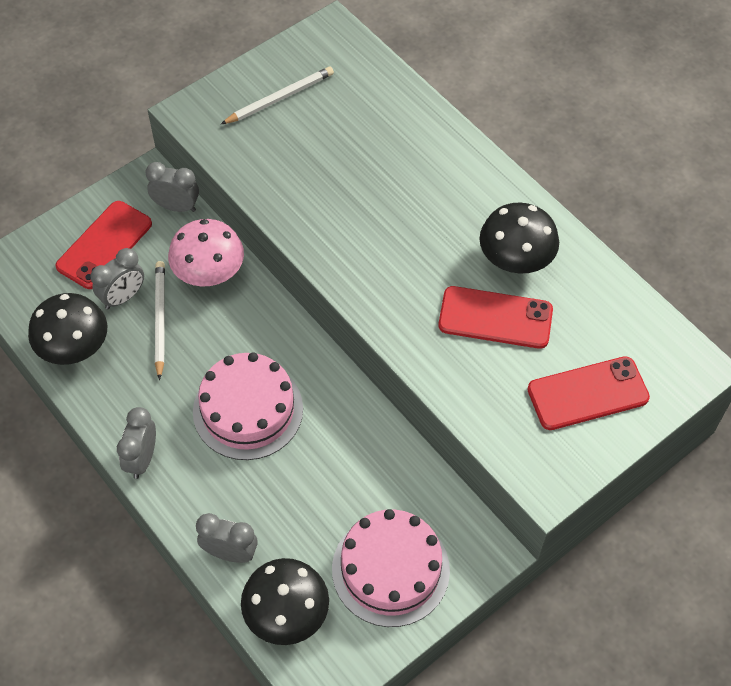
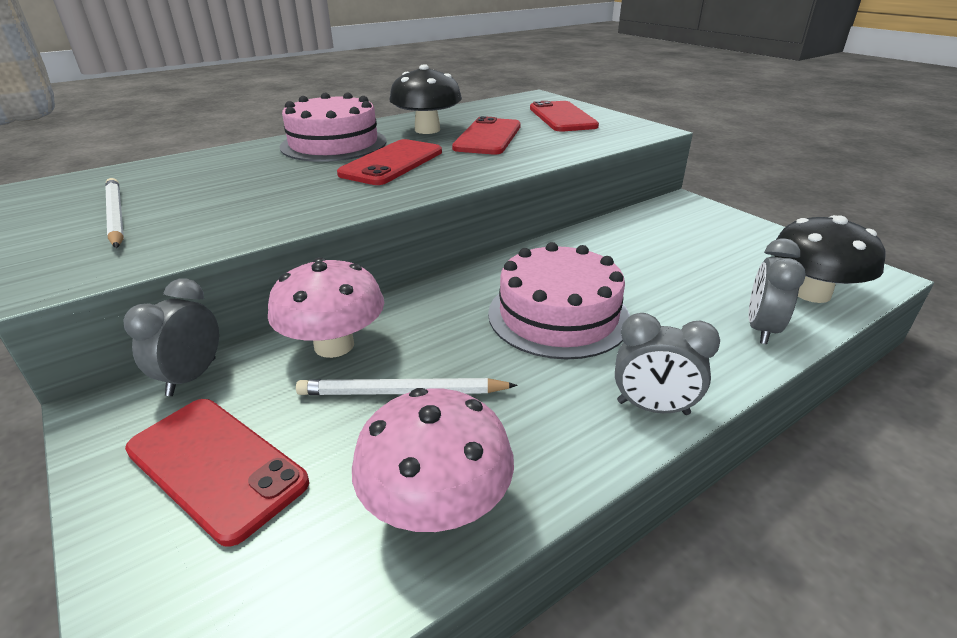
camera: 85 degrees left, 25 degrees down
black mushroom [28,293,107,365] -> pink mushroom [352,388,514,532]
grey clock [91,248,144,309] -> none
pink cake [332,509,450,627] -> pink cake moved to [280,93,386,162]
none -> red phone [337,139,442,185]

